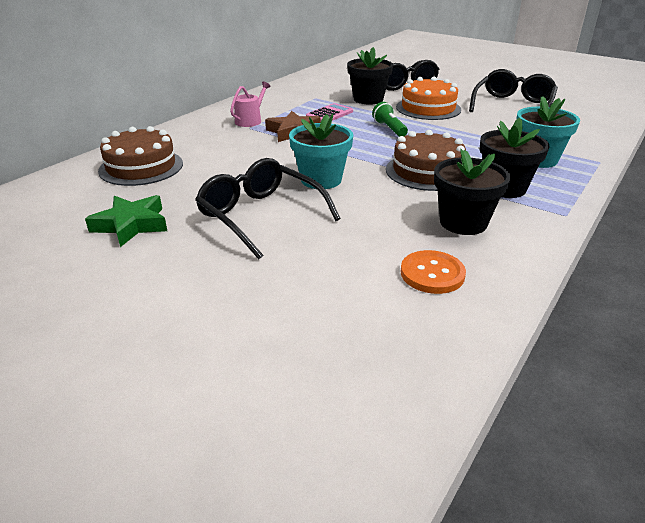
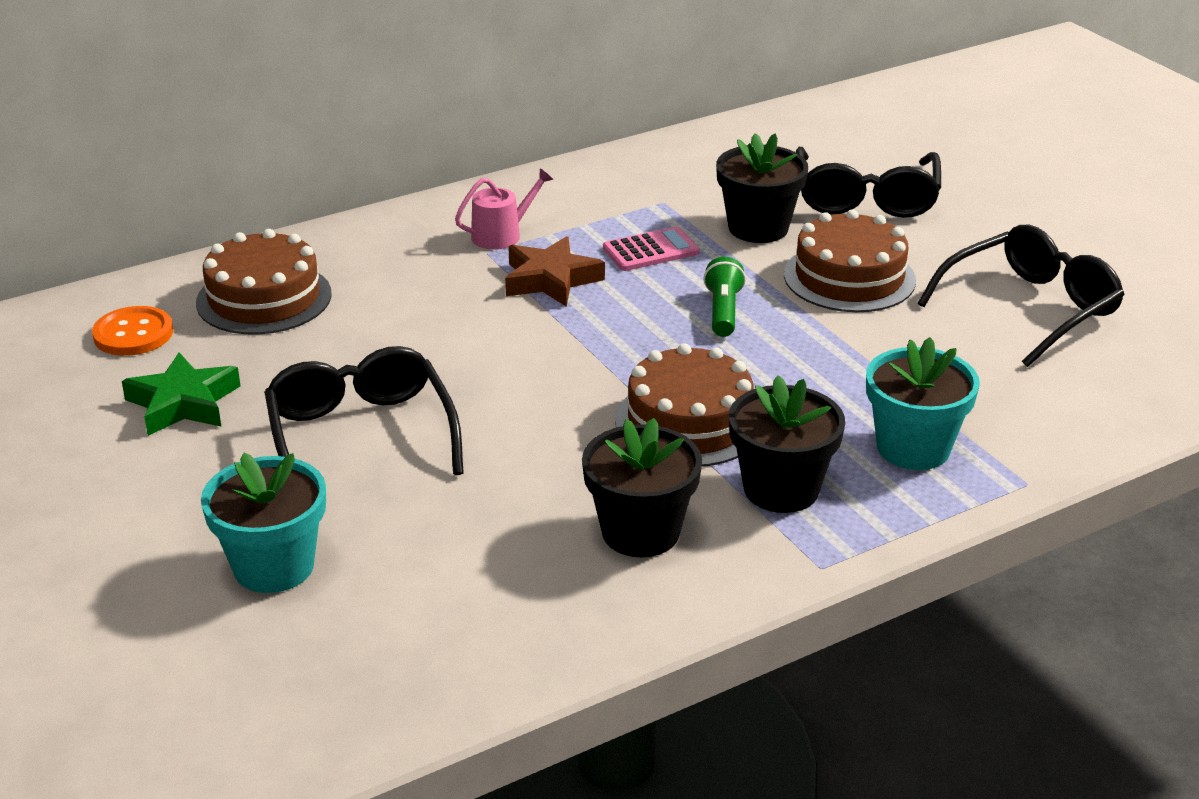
camera: 25 degrees right, 0 degrees up
turquoise flower pot [289,114,353,189] -> turquoise flower pot moved to [201,453,326,593]
orange cake [396,77,461,120] -> brown cake [784,209,916,312]
orange button [401,250,466,294] -> orange button moved to [92,306,173,356]

